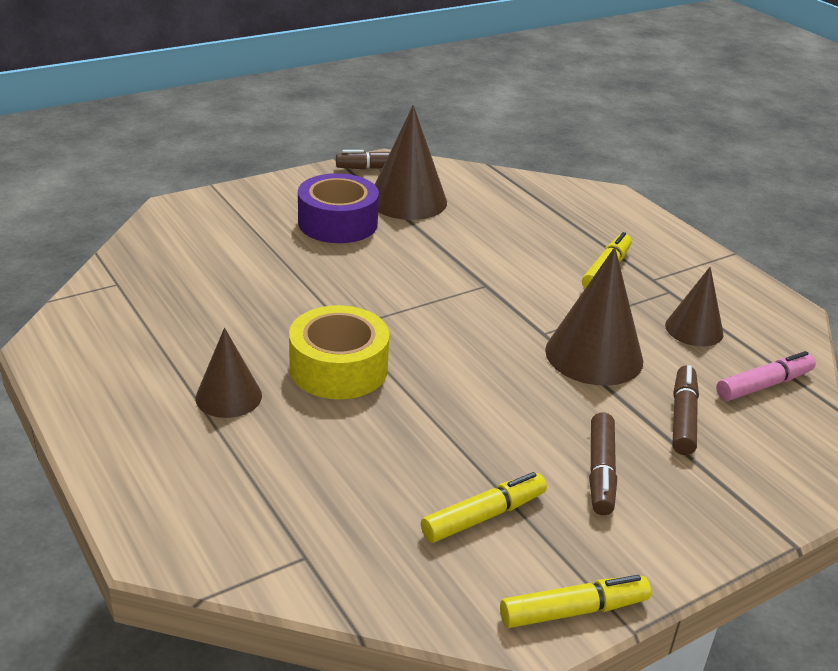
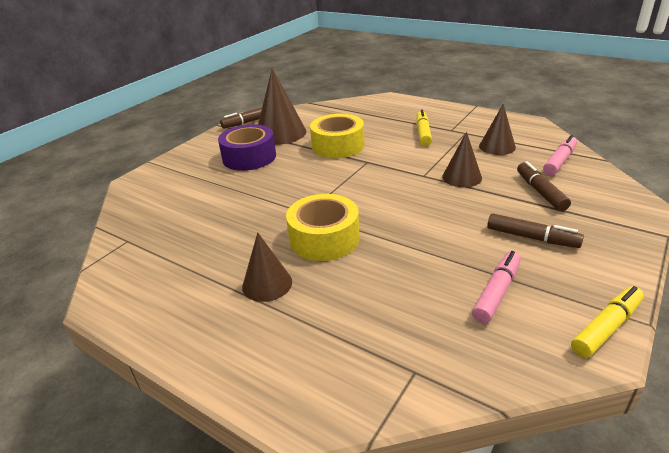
camera: 20 degrees left, 0 degrees up
yellow marker [421,472,547,543] -> pink marker [472,251,521,323]
brown cone [545,247,643,386] -> brown cone [442,132,482,187], size x0.62
brown marker [589,412,617,515] -> brown marker turned 45 degrees counterclockwise [487,213,584,248]
none -> yellow tape [310,114,364,158]

